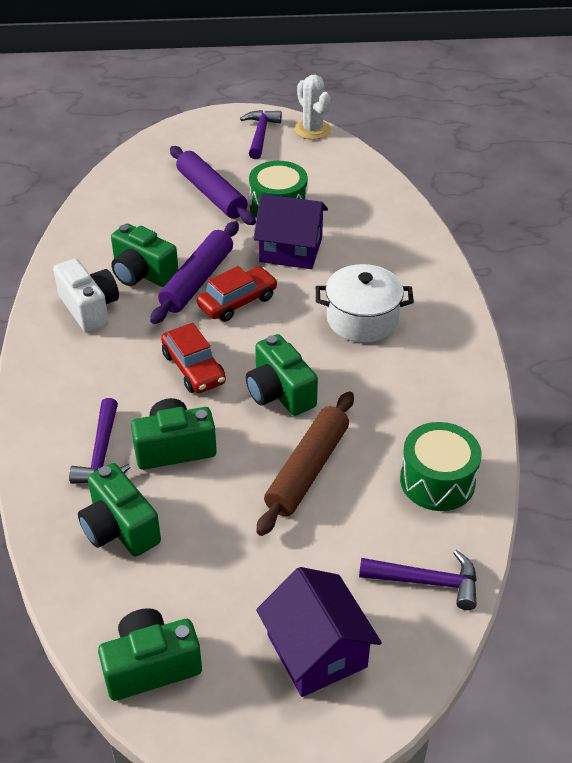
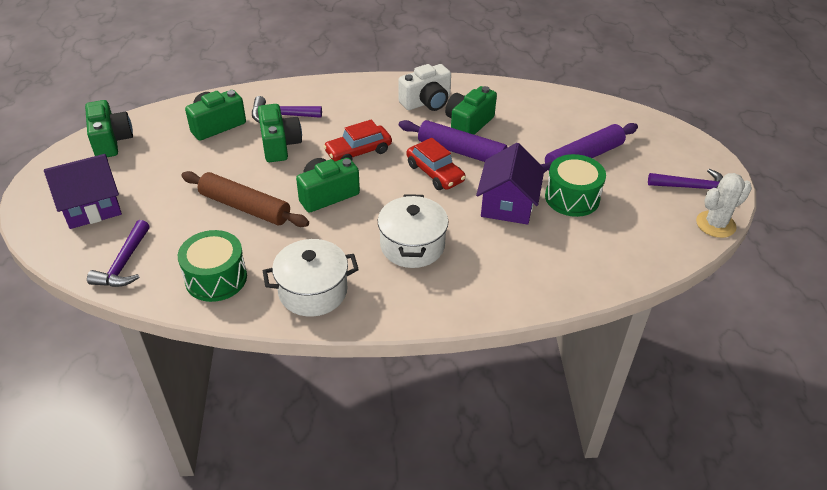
camera: 90 degrees right, 0 degrees up
none -> white pot [263,239,359,317]

